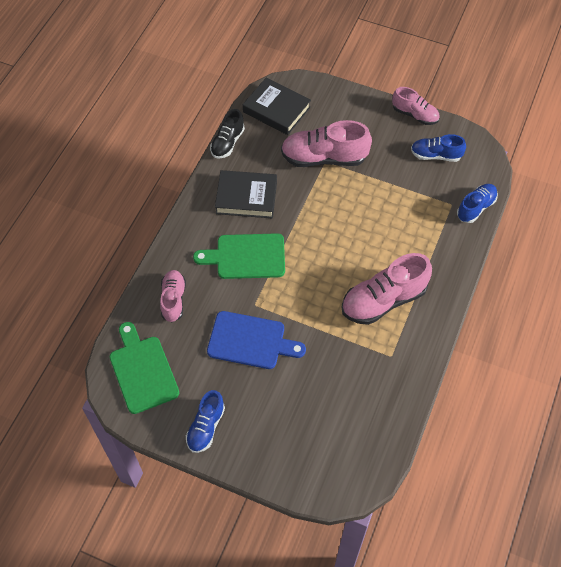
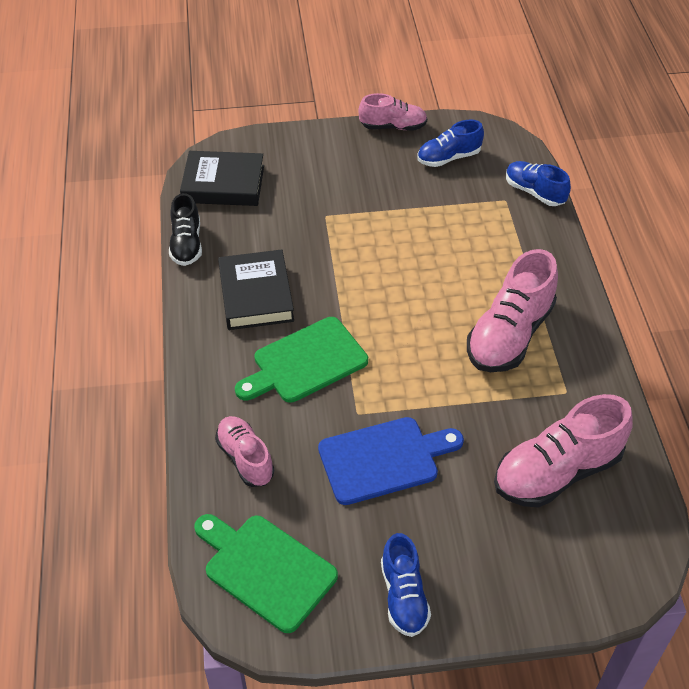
camera: 30 degrees left, 10 degrees down
black book [215,170,277,218] -> black book turned 75 degrees counterclockwise [218,249,294,330]
pink shoe [281,120,372,167] -> pink shoe moved to [494,394,633,508]
blue shoe [457,184,498,223] -> blue shoe turned 60 degrees counterclockwise [506,161,571,206]

